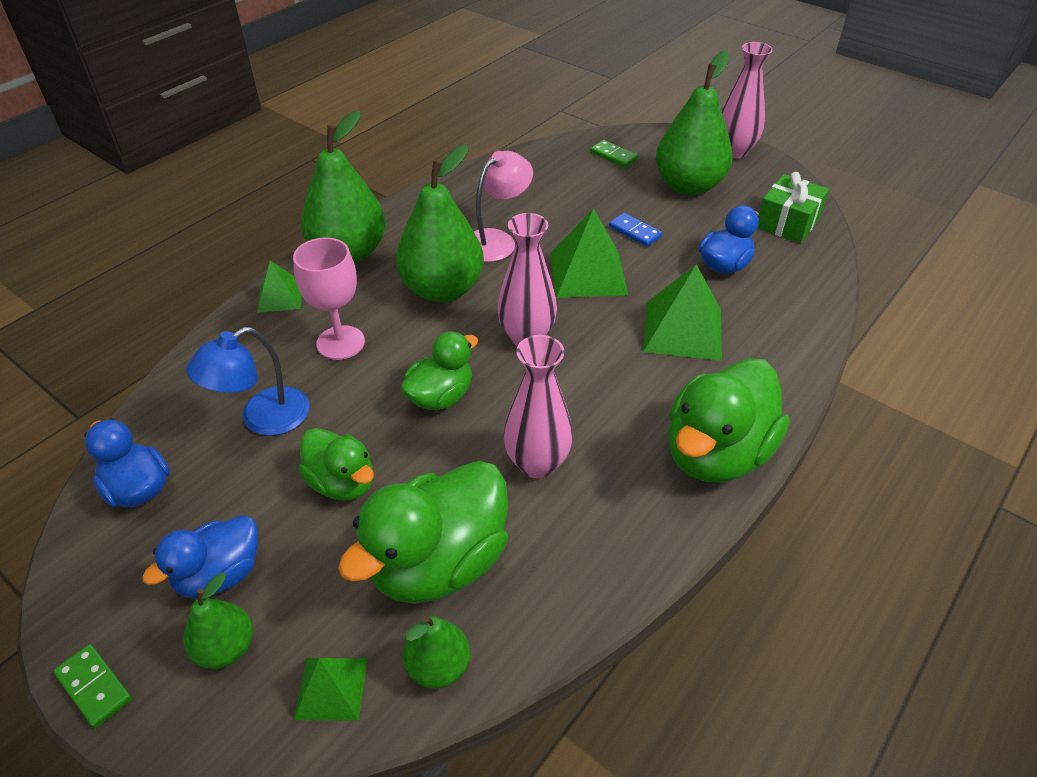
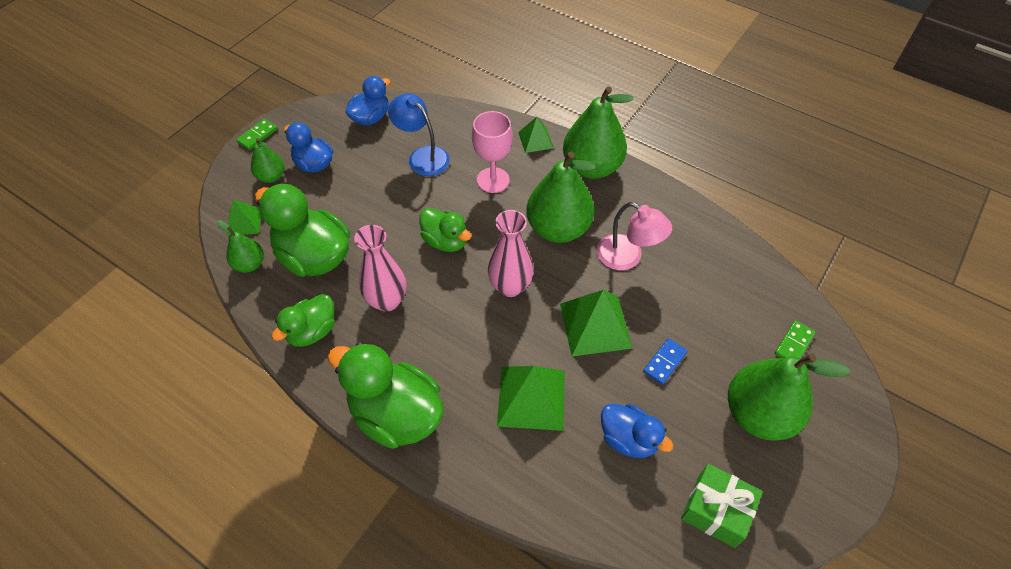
camera: 85 degrees right, 10 degrees up
green duck [298,428,374,501] -> green duck moved to [272,294,335,347]
pink vase [721,42,773,158] -> none

